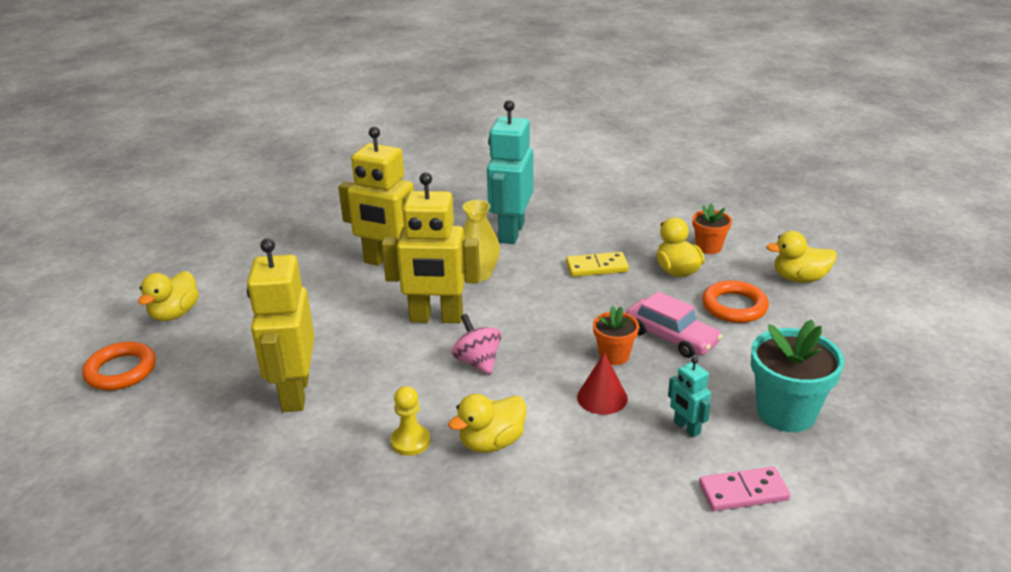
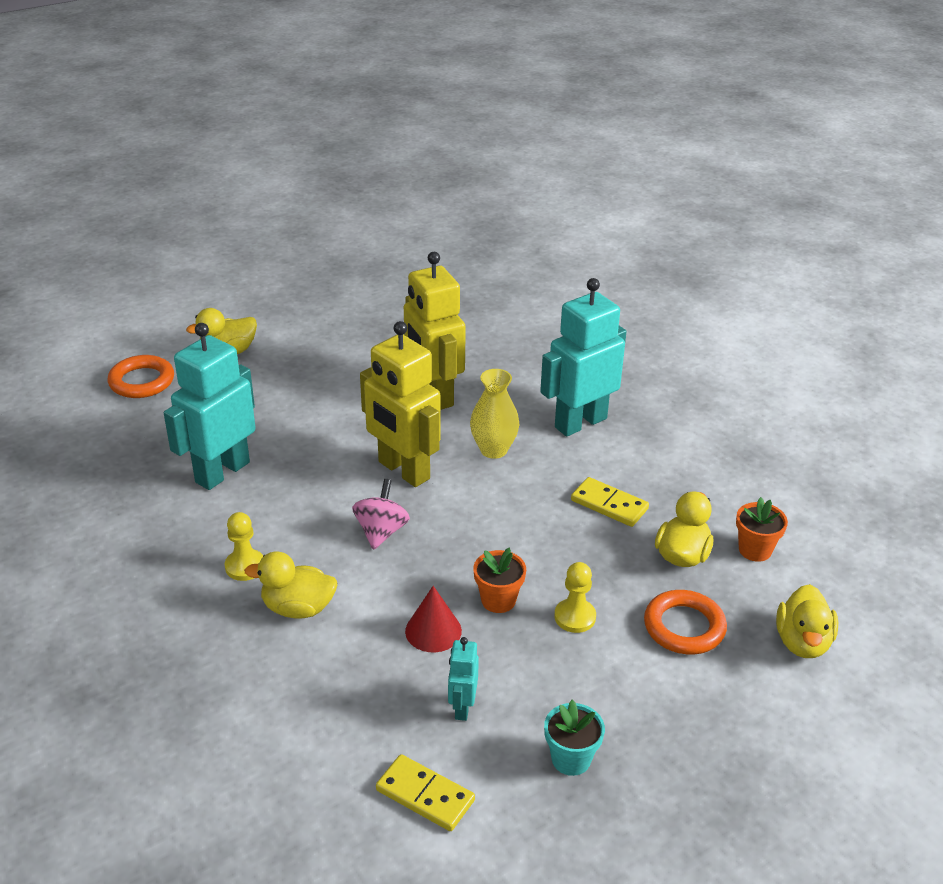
camera: 40 degrees right, 5 degrees up
yellow robot [247,238,315,412] -> turquoise robot [164,323,256,490]
pink car [626,291,722,358] -> yellow pawn [554,562,596,633]
pink domino [699,467,790,511] -> yellow domino [376,754,475,831]
turquoise flower pot [751,319,844,432] -> turquoise flower pot [544,700,605,776], size x0.57
yellow duck [766,231,837,283] -> yellow duck turned 120 degrees counterclockwise [776,584,838,658]

